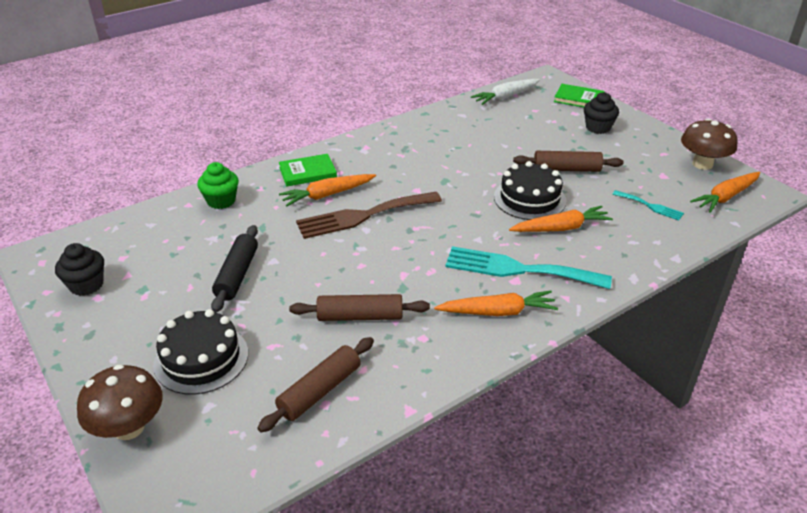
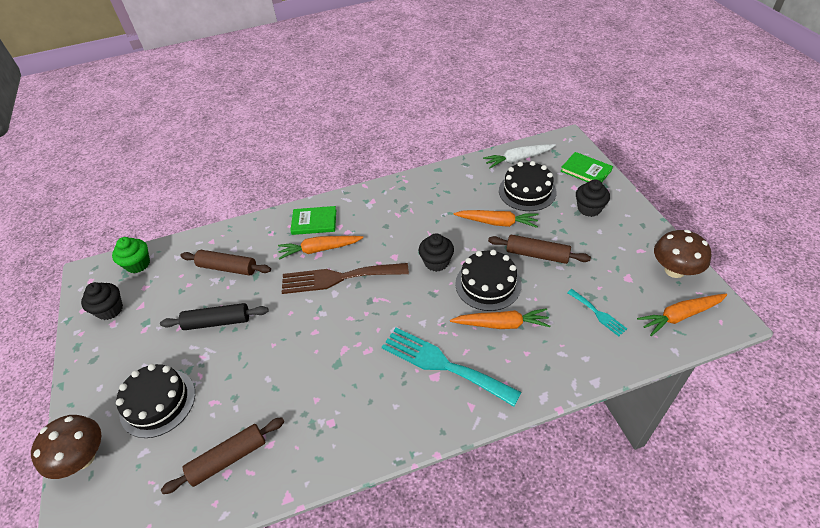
camera: 20 degrees right, 10 degrees up
green cupcake [197,162,239,209] -> green cupcake moved to [112,237,150,273]
black rolling pin [211,225,258,313] -> black rolling pin turned 60 degrees clockwise [160,303,269,330]
brown rolling pin [289,294,430,321] -> brown rolling pin moved to [180,250,271,276]
orange carrot [434,291,558,316] -> orange carrot moved to [454,210,538,228]
none -> black cupcake [418,233,454,272]
none -> black cake [499,161,556,211]

